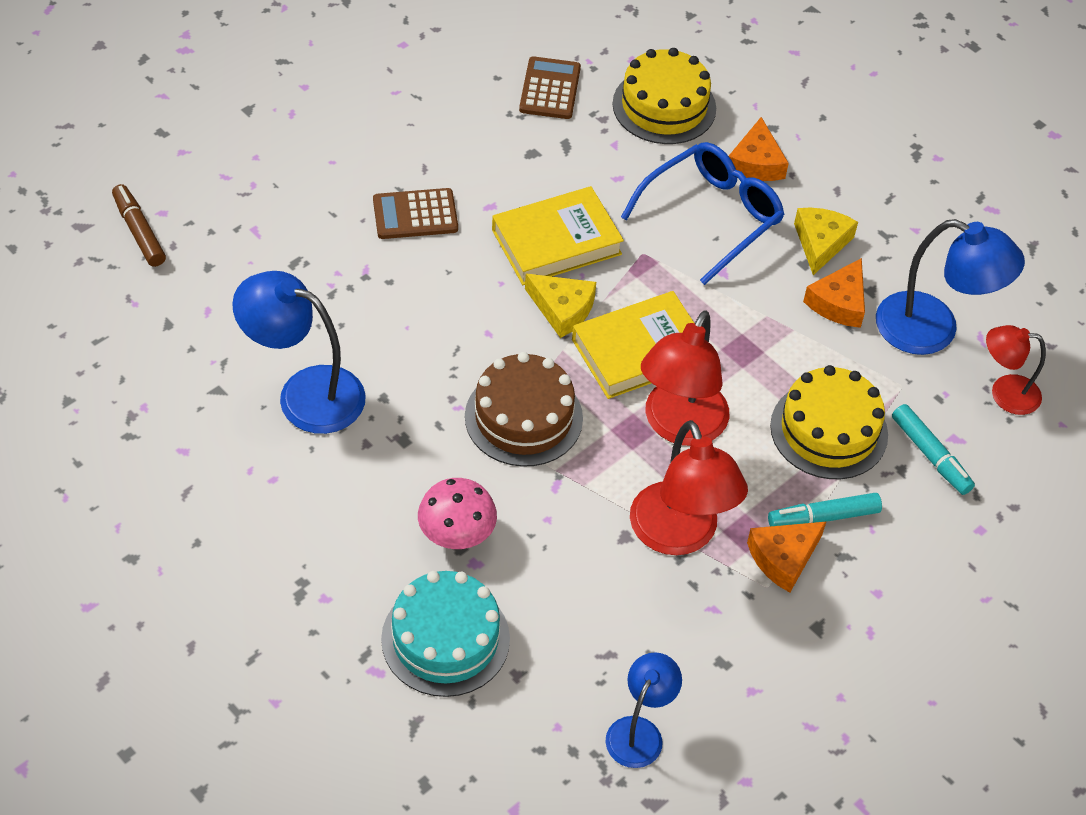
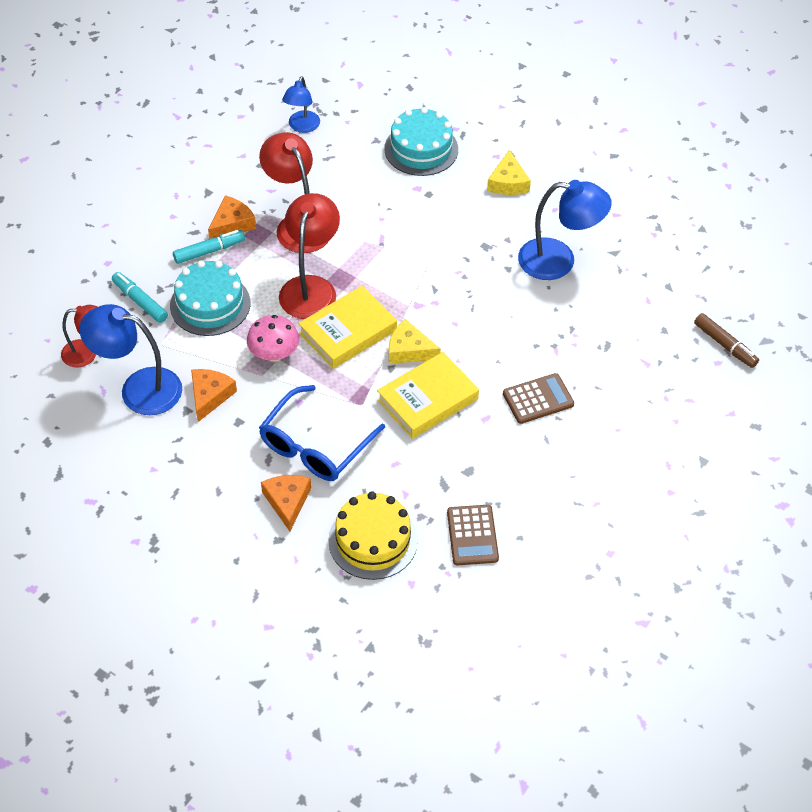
camera: 170 degrees right, 0 degrees up
pink mushroom [418,478,497,549] -> pink mushroom moved to [247,315,299,362]
brown cake [465,352,583,467] -> none
yellow cake [770,365,888,479] -> turquoise cake [170,260,251,336]
yellow cheese [794,208,858,275] -> yellow cheese moved to [487,150,531,195]

